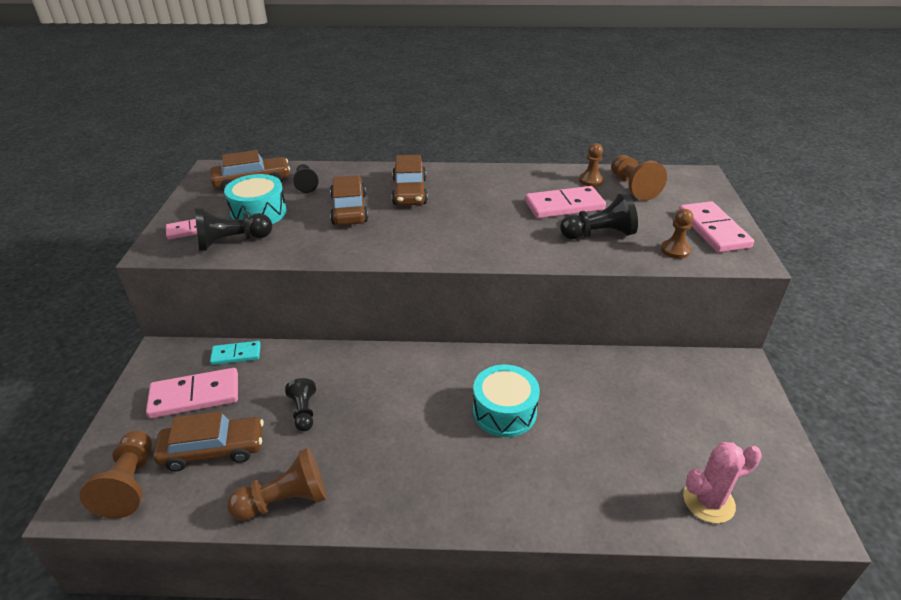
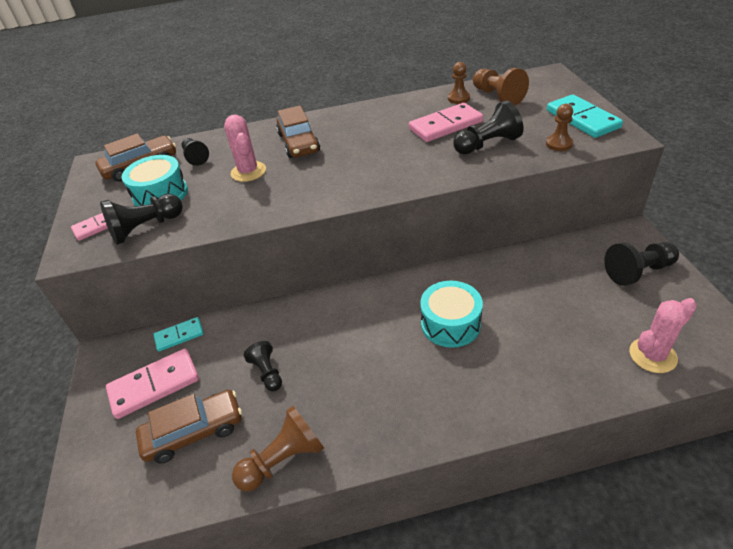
camera: 10 degrees left, 5 degrees up
brown pawn [79,430,152,519] -> none
brown car [330,175,368,225] -> pink cactus [224,115,266,182]
pink domino [679,201,754,252] -> turquoise domino [547,94,623,138]
none -> black pawn [604,242,679,286]

